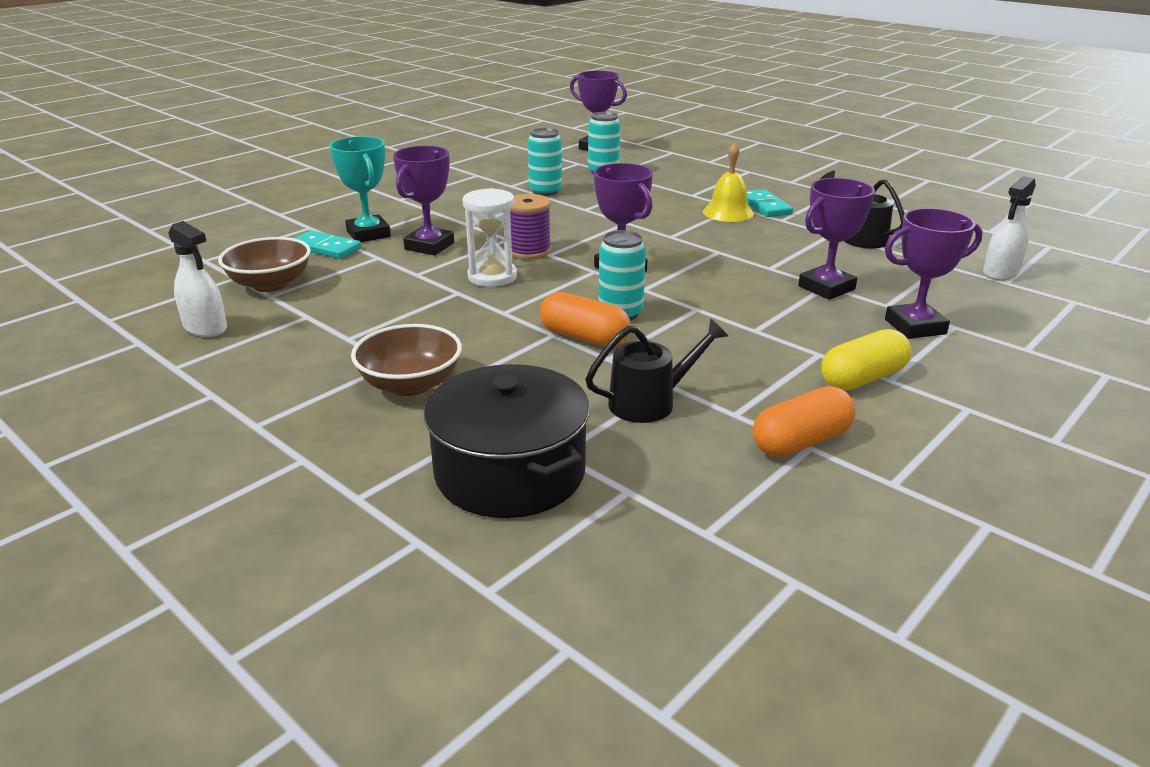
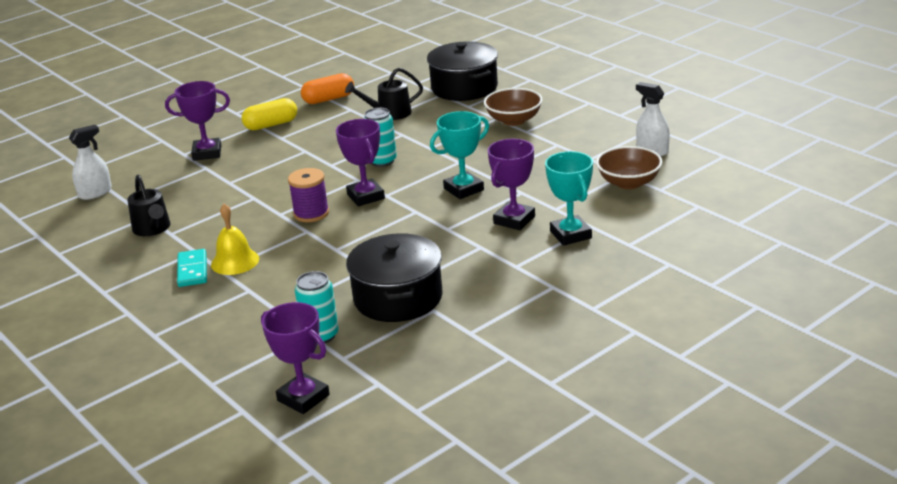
camera: 170 degrees left, 0 degrees up
turquoise domino [294,230,361,259] -> none
white hourglass [463,188,517,287] -> turquoise trophy [430,111,489,199]
purple spool [510,194,551,260] -> purple spool moved to [288,168,329,222]
turquoise can [528,128,562,196] -> black pot [346,233,443,322]
orange capsule [540,292,630,346] -> none
purple trophy [798,178,875,300] -> none

